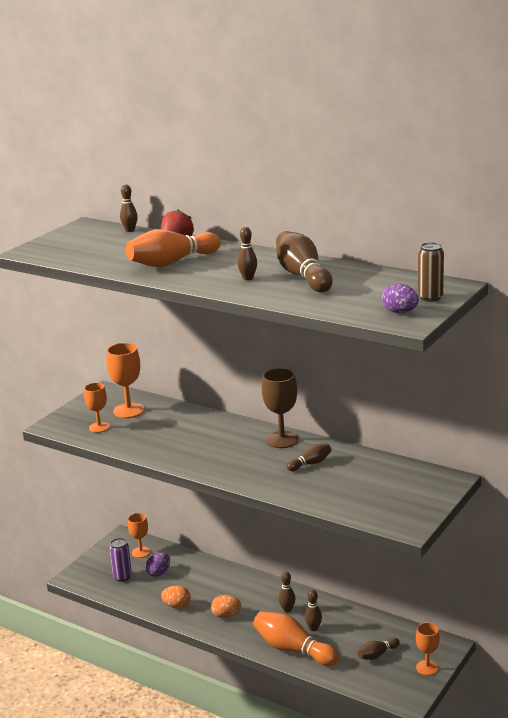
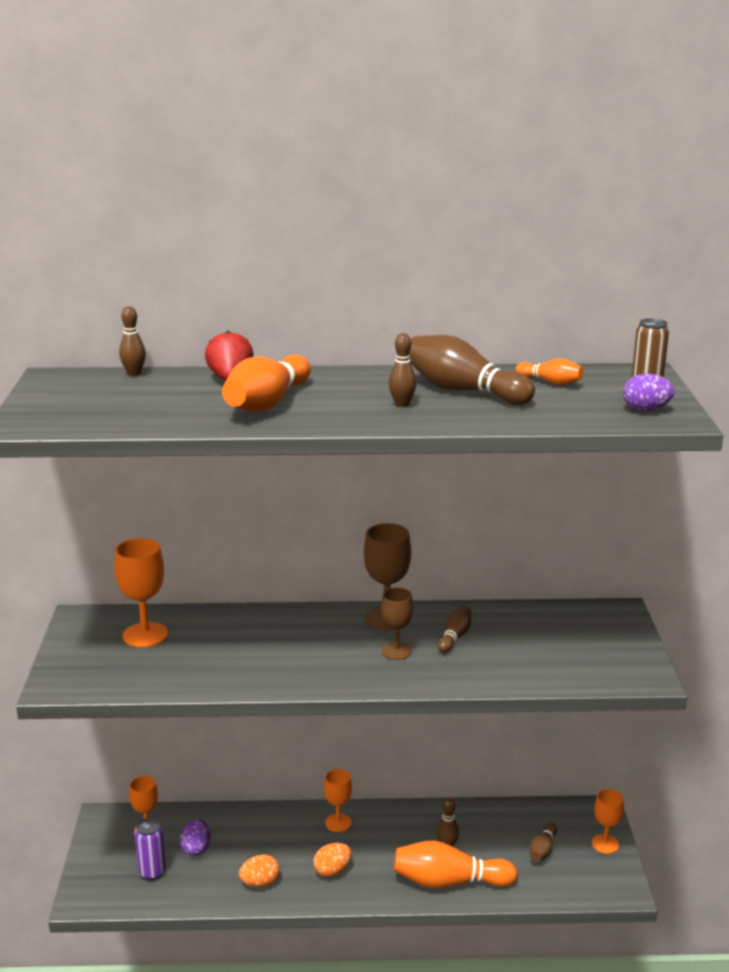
camera: 35 degrees left, 0 degrees up
orange goblet [84,383,110,433] -> orange goblet moved to [324,769,352,832]
brown bowling pin [279,572,296,613] -> none
none -> brown goblet [381,588,413,660]
none -> orange bowling pin [515,359,584,385]

